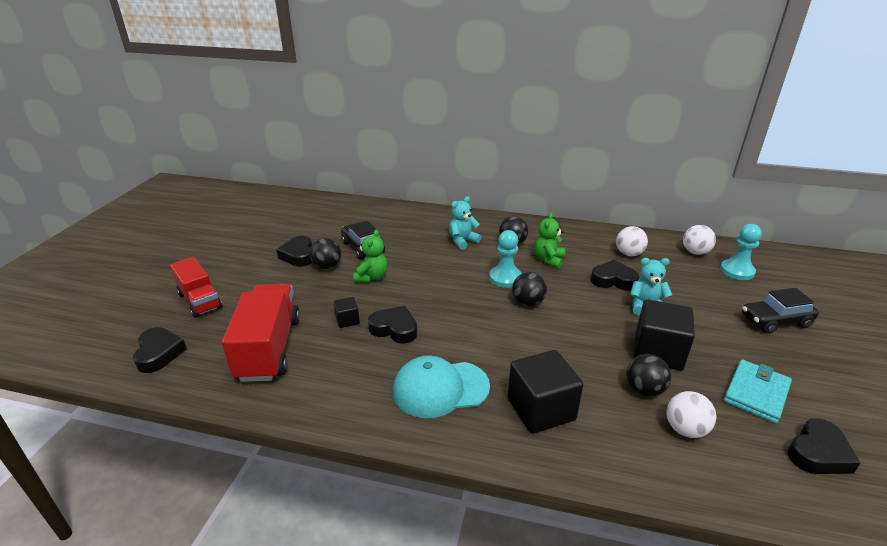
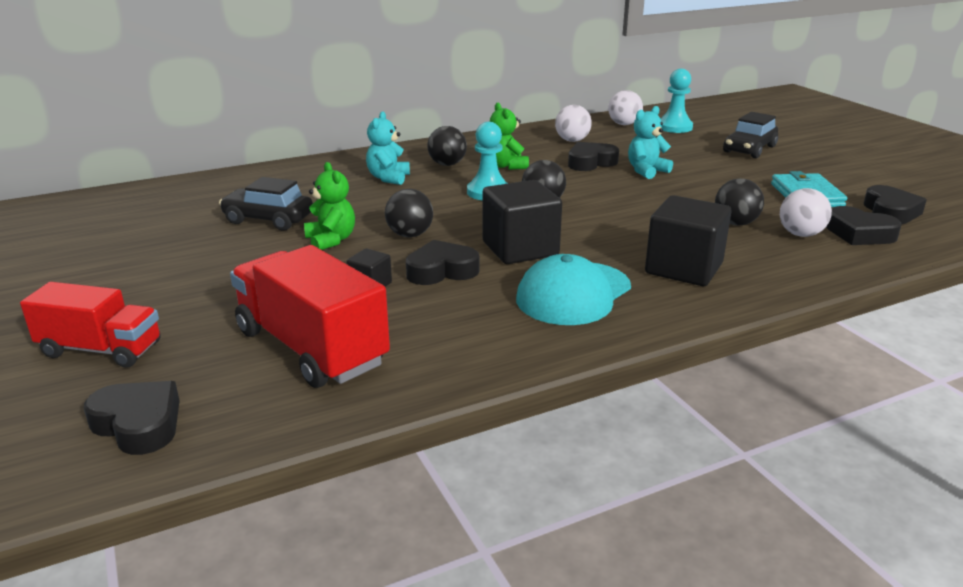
camera: 40 degrees left, 5 degrees down
black heart [276,236,312,267] -> black heart moved to [826,206,901,245]
black ball [309,238,341,269] -> black ball moved to [385,189,433,237]
black cube [634,299,695,371] -> black cube moved to [483,180,562,264]

